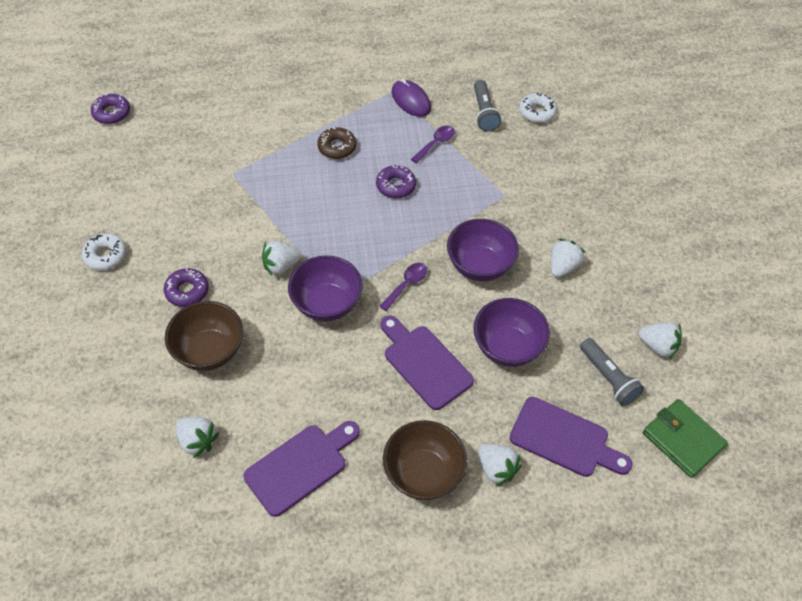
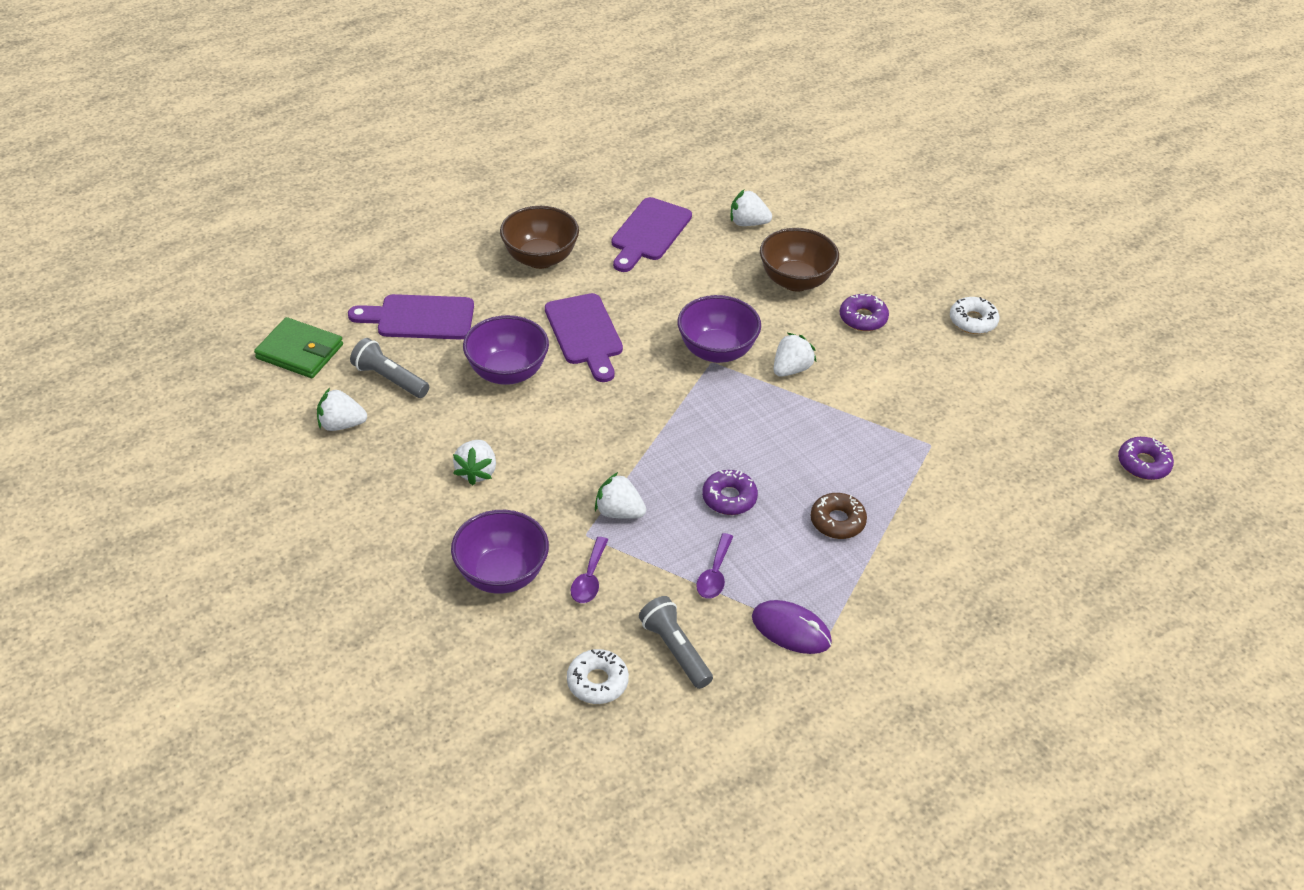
camera: 155 degrees right, 10 degrees down
purple spoon [379,263,427,311] -> purple spoon moved to [571,537,608,603]
purple cutting board [380,316,474,410] -> purple cutting board turned 45 degrees clockwise [545,293,623,382]
purple bowl [447,219,519,281] -> purple bowl moved to [451,510,549,594]
white strawberry [478,444,521,487] -> white strawberry moved to [595,472,646,519]

